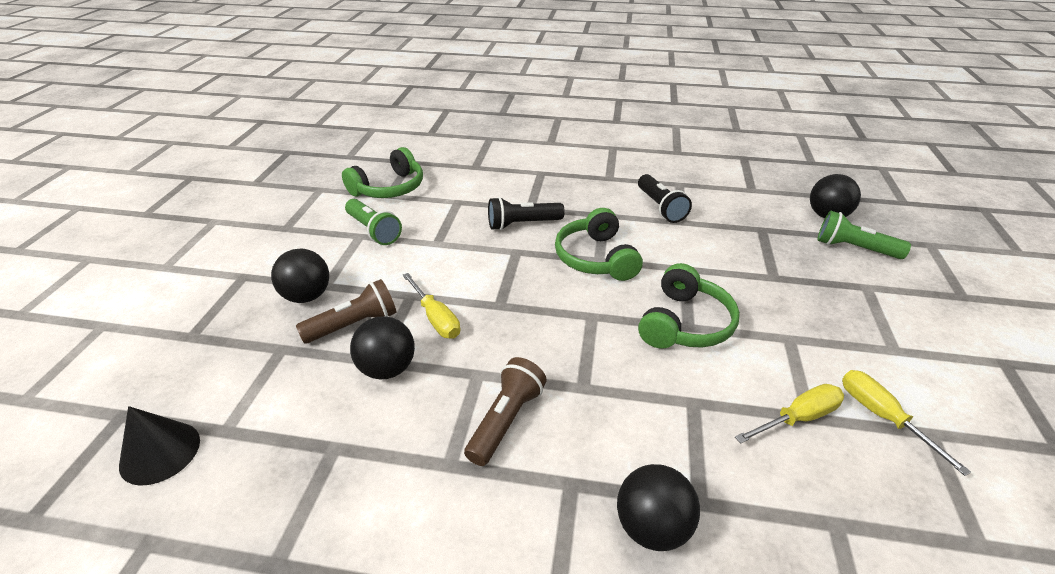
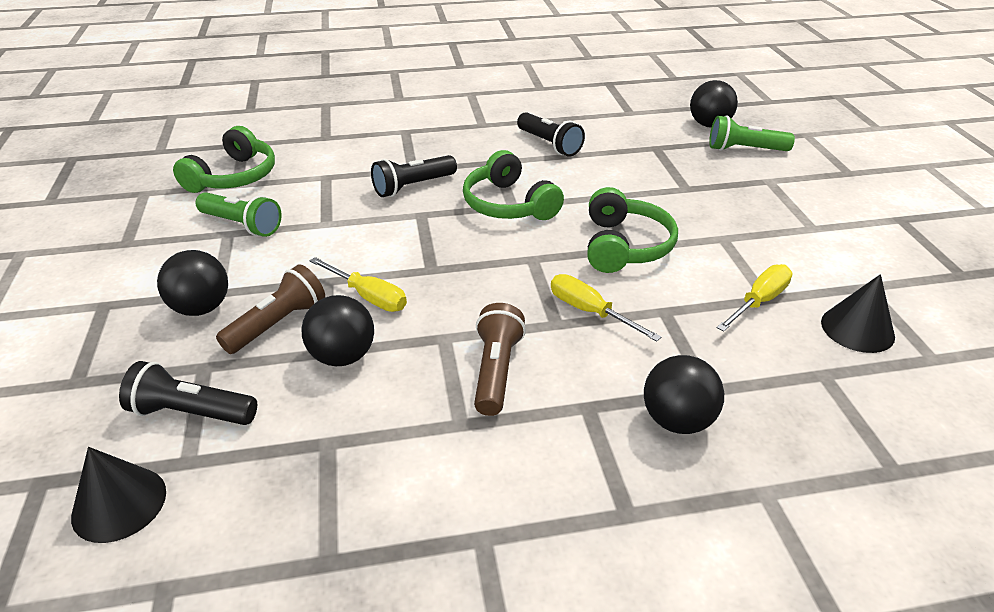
camera: 20 degrees left, 0 degrees up
yellow screwdriver [842,370,971,476] -> yellow screwdriver moved to [551,274,661,342]
none -> black flashlight [119,361,257,425]
none -> black cone [821,274,895,353]

